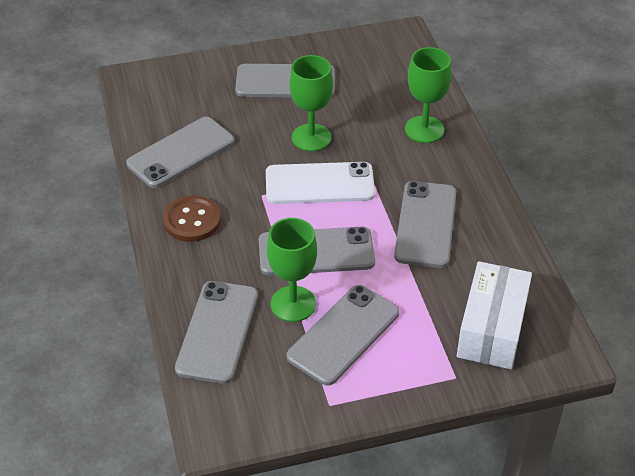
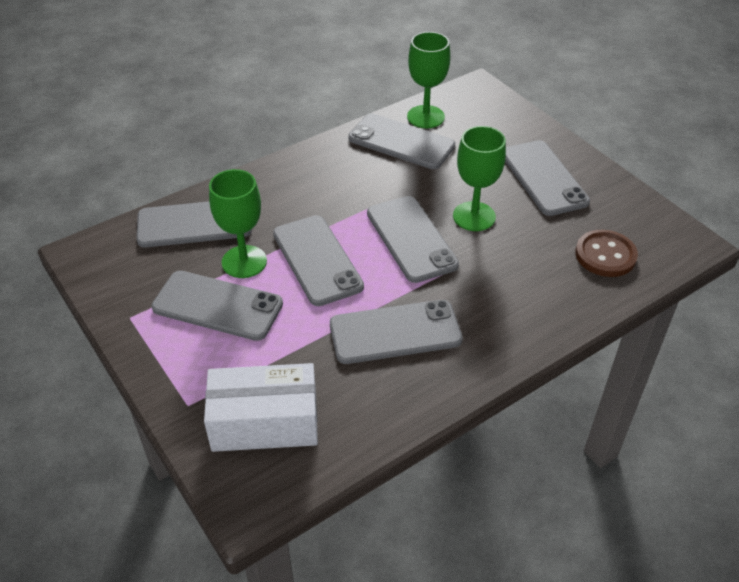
camera: 70 degrees right, 0 degrees up
brown button [163,196,221,242] -> brown button moved to [575,230,638,277]
white phone [266,162,375,204] -> grey phone [367,196,459,283]
green goblet [405,47,452,143] -> green goblet moved to [407,32,450,128]

